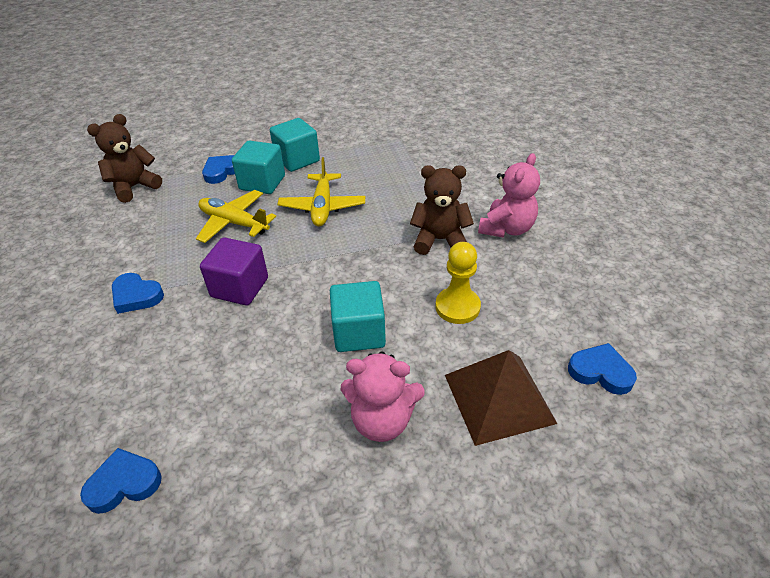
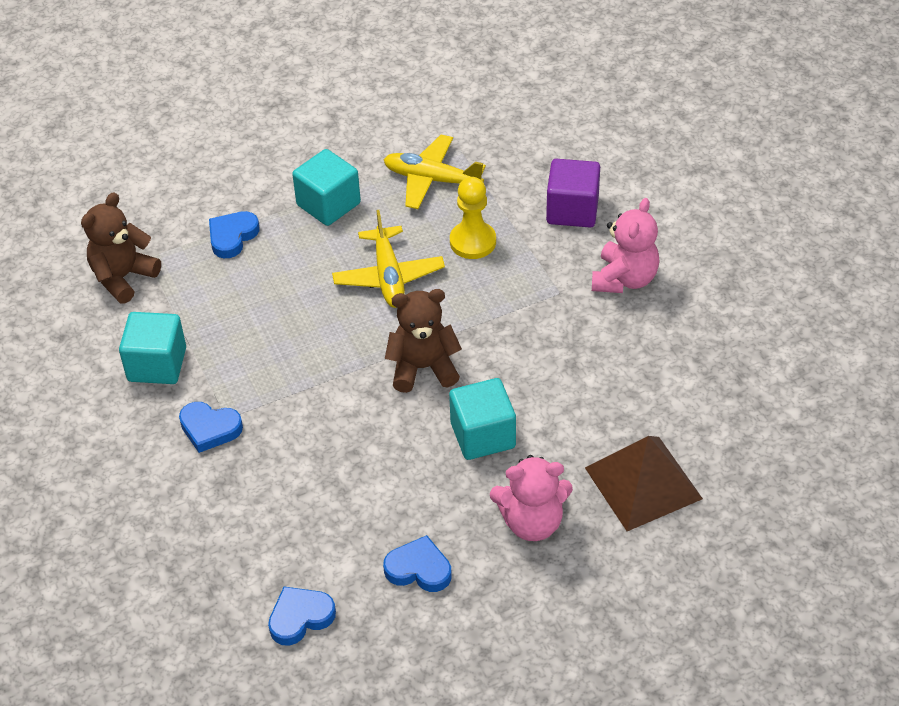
camera: 10 degrees left, 5 degrees up
yellow plane [196,190,276,243] -> yellow plane moved to [384,135,486,209]
purple cube [200,237,268,306] -> purple cube moved to [546,159,600,227]
turquoise cube [232,141,285,194] -> turquoise cube moved to [119,312,186,384]
brown teddy bear [410,165,474,255] -> brown teddy bear moved to [385,289,462,393]
yellow pawn [435,242,481,324] -> yellow pawn moved to [450,177,496,259]
blue heart [568,343,637,395] -> blue heart moved to [383,535,452,592]

